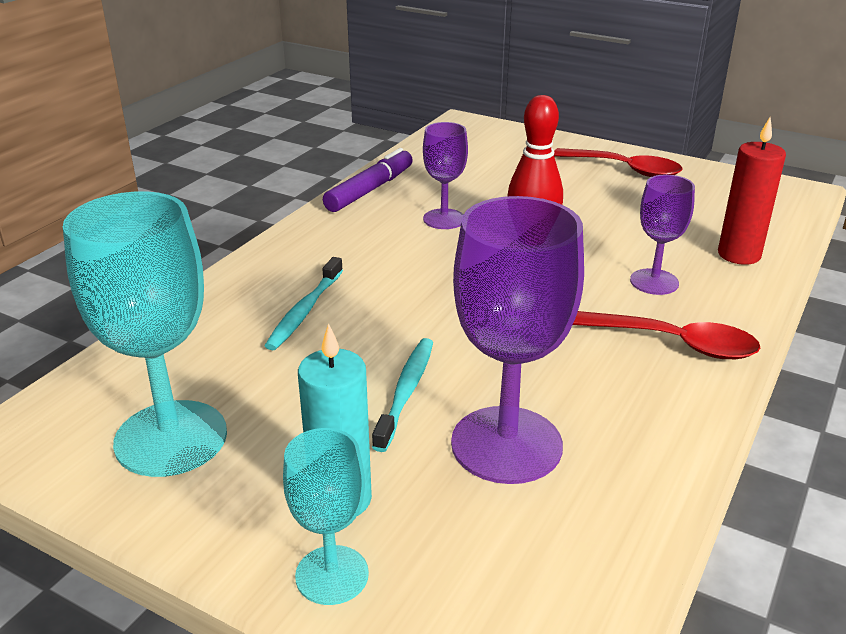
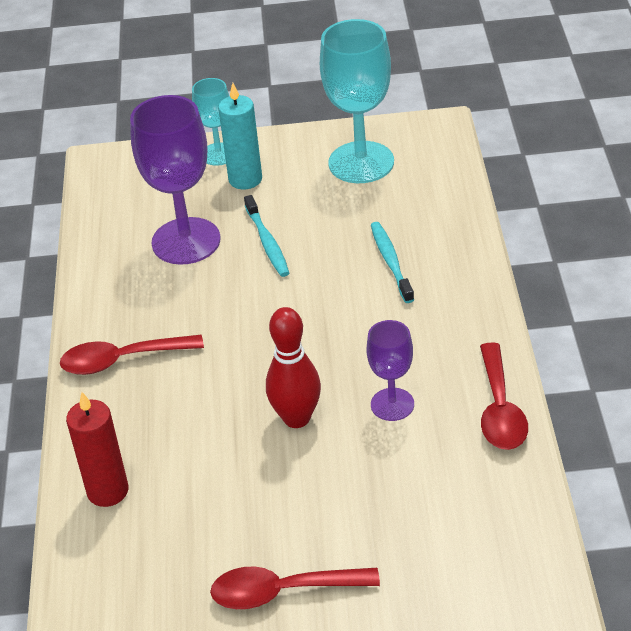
camera: 150 degrees right, 10 degrees up
purple marker [323,148,413,212] -> red spoon [480,342,528,450]
purple goblet [630,175,695,295] -> none

